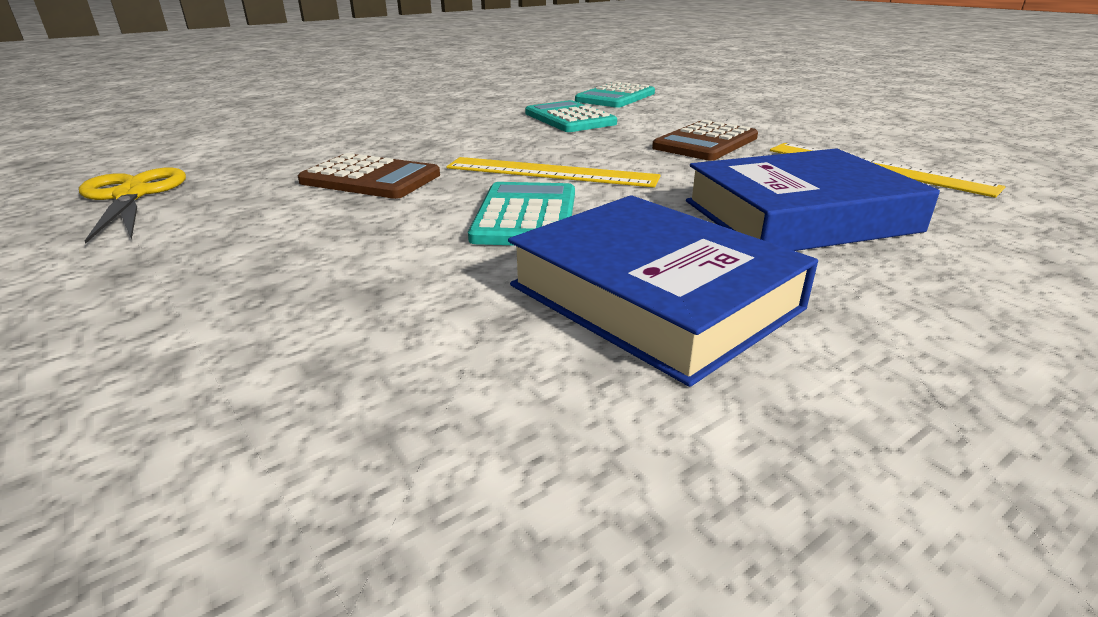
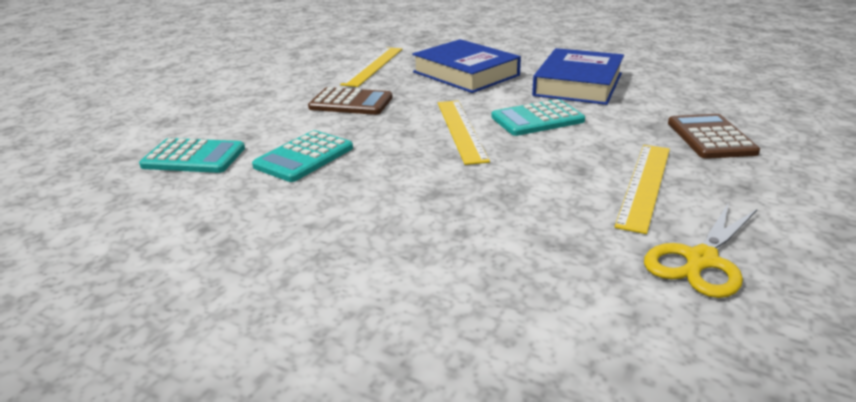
camera: 115 degrees left, 0 degrees up
brown calculator [298,153,440,199] -> brown calculator moved to [668,114,760,159]
none -> yellow ruler [614,145,670,234]

